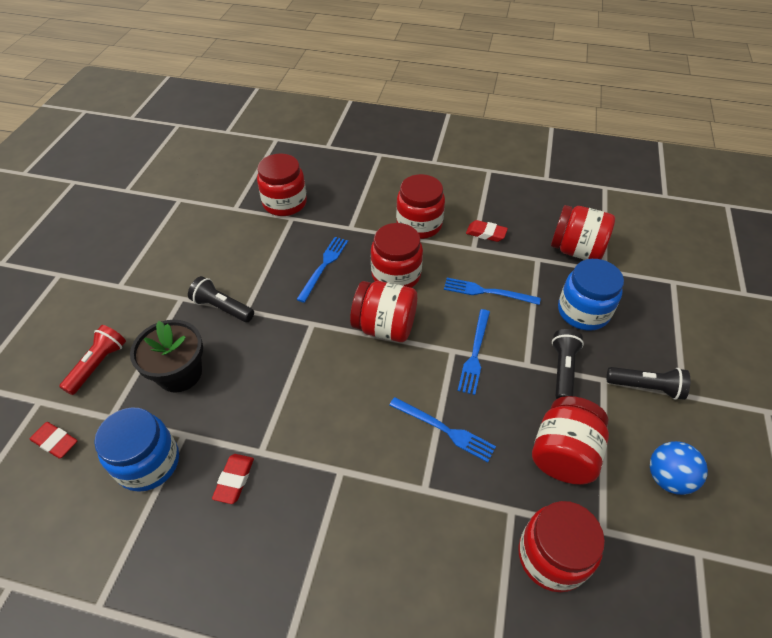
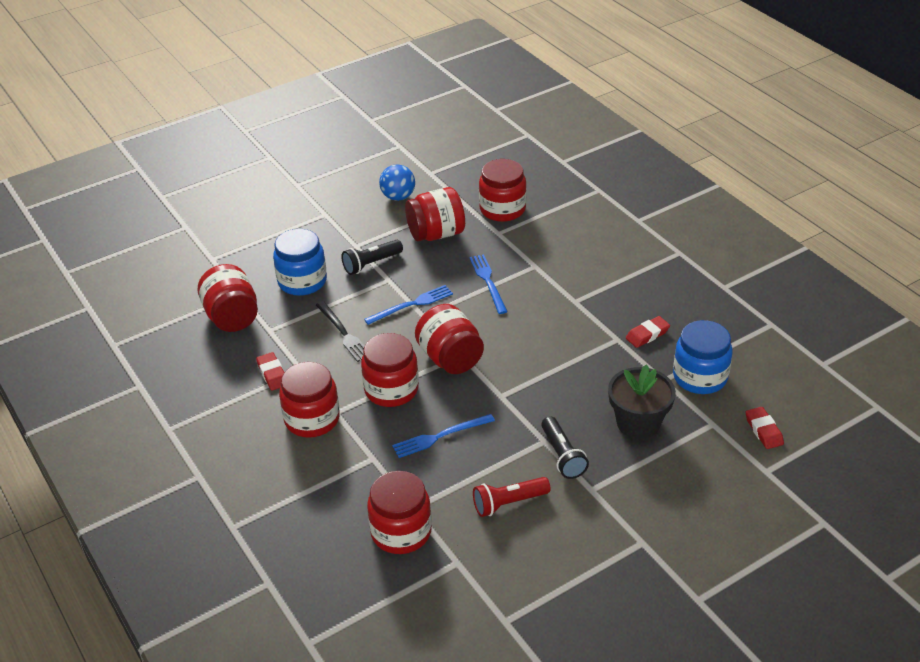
camera: 135 degrees left, 10 degrees down
red flashlight [59,325,126,395] -> red flashlight moved to [473,477,551,517]
blue fork [444,278,541,305] -> black fork [316,301,364,362]
black flashlight [607,367,690,400] -> none

